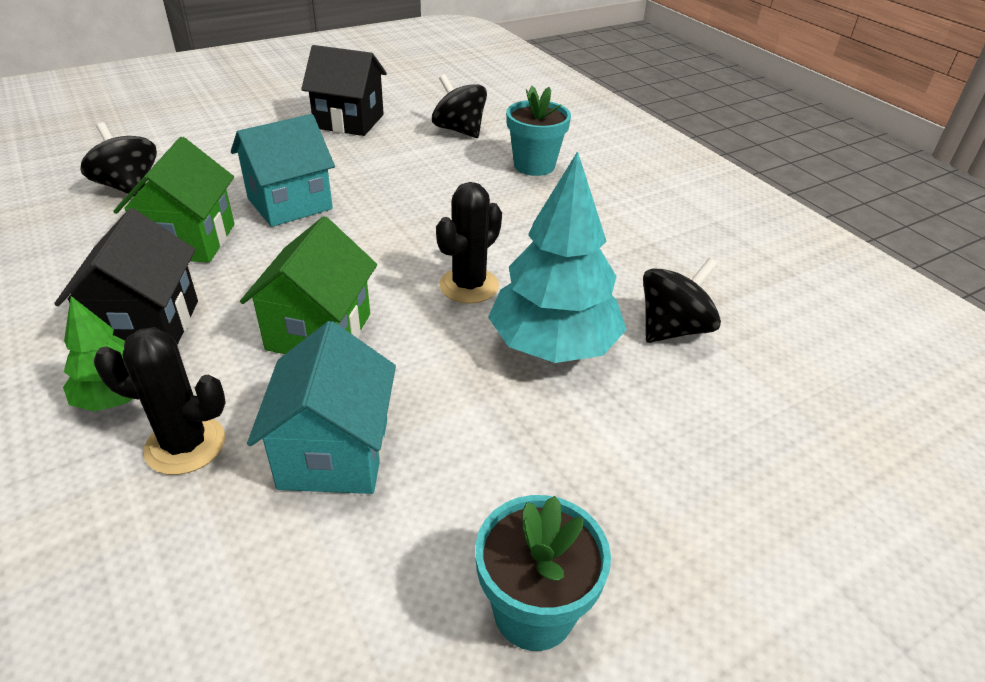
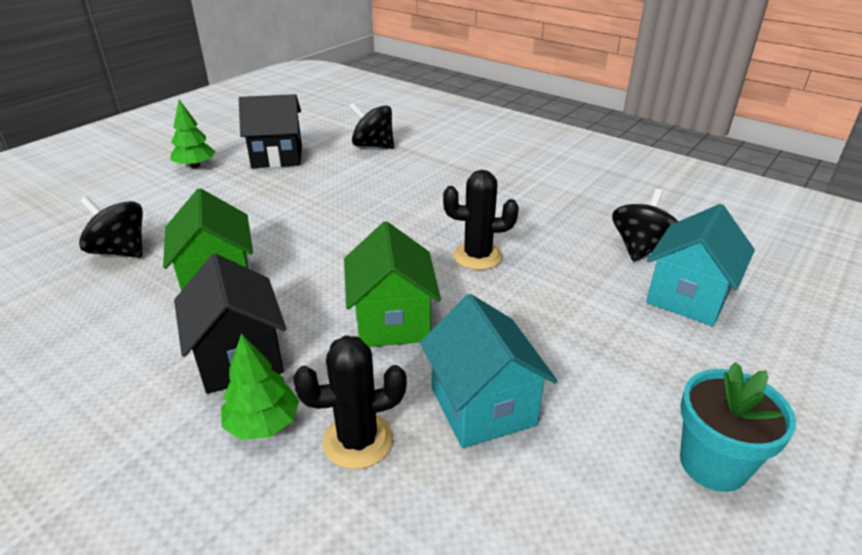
camera: 20 degrees left, 5 degrees down
turquoise house [231,114,335,227] -> turquoise house moved to [646,204,755,326]
black cactus [436,182,502,304] -> black cactus turned 75 degrees clockwise [443,170,519,270]
turquoise tree [488,151,627,363] -> none
turquoise flower pot [506,86,571,176] -> none
none -> green tree [170,100,216,168]

